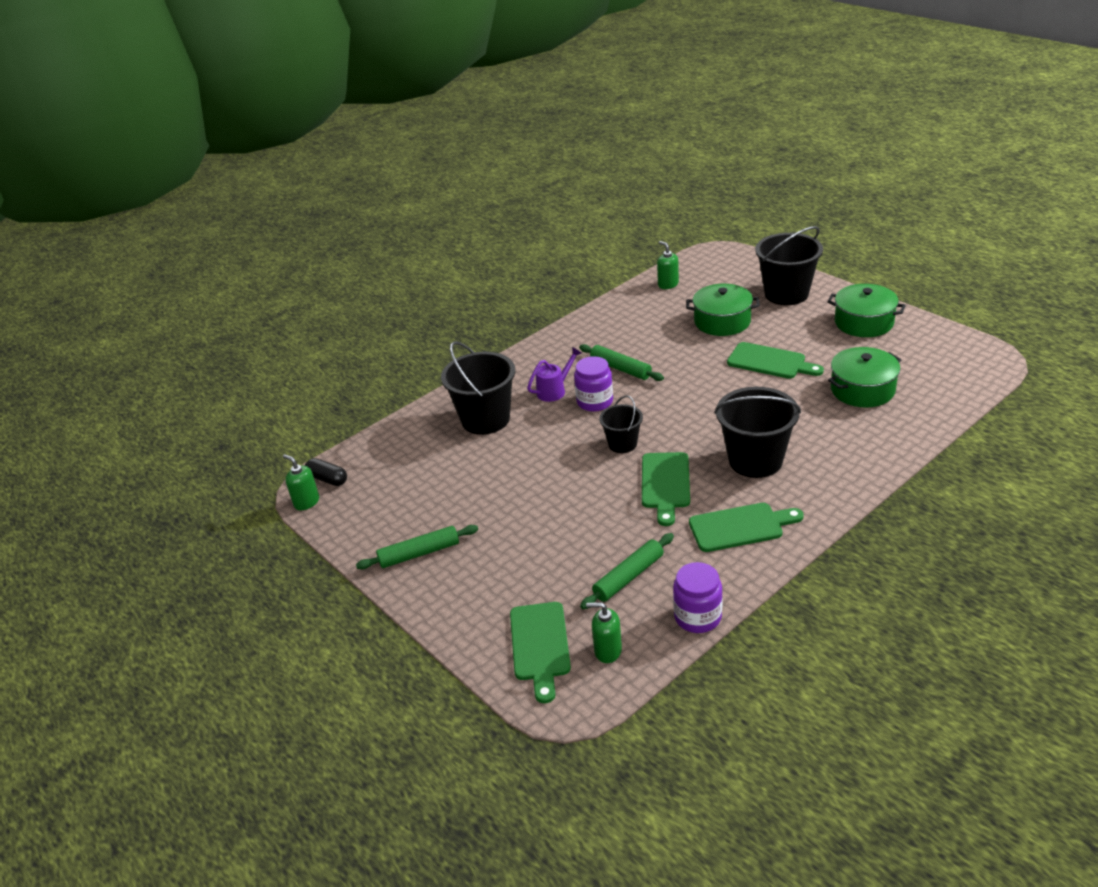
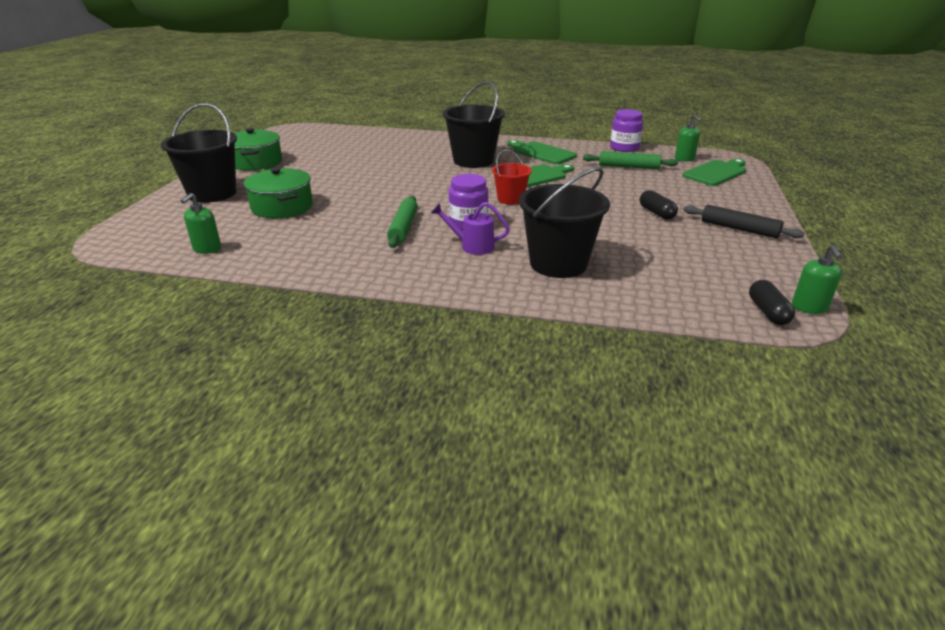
camera: 130 degrees left, 5 degrees down
green rolling pin [356,525,478,569] -> black rolling pin [683,205,805,238]
black bucket [599,395,643,453] -> red bucket [492,150,532,205]
green cutting board [727,342,824,379] -> none
green pot [828,347,901,408] -> none
none -> black capsule [640,190,678,220]

